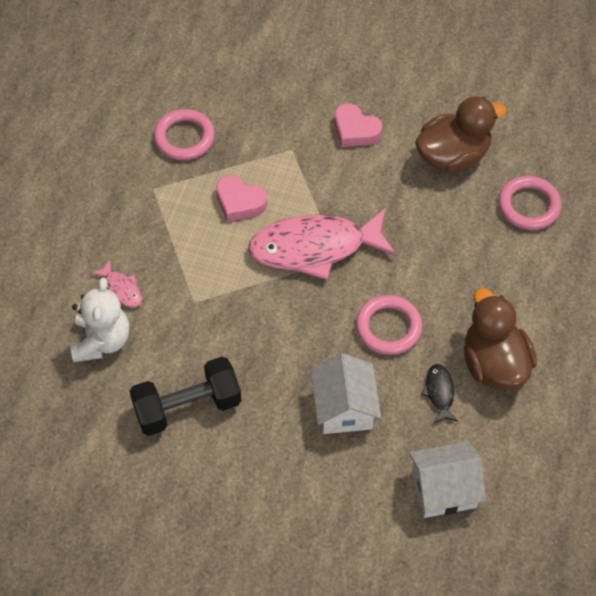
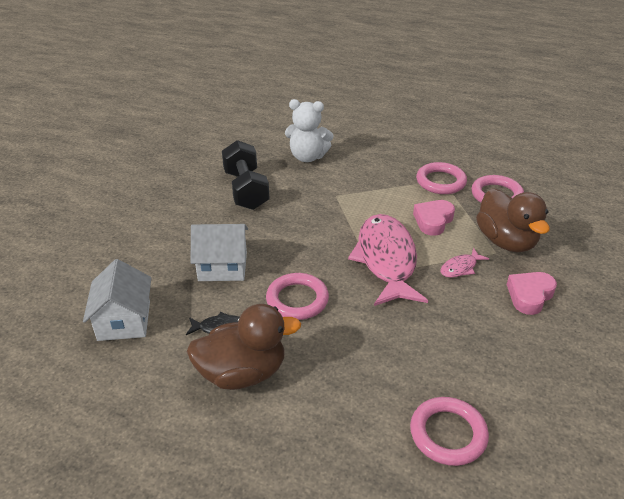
camera: 95 degrees right, 20 degrees down
pink fish [92,260,142,307] -> pink fish moved to [440,248,489,278]
brown duck [415,96,507,173] -> brown duck moved to [476,188,550,252]
none -> pink ring [416,162,467,194]

